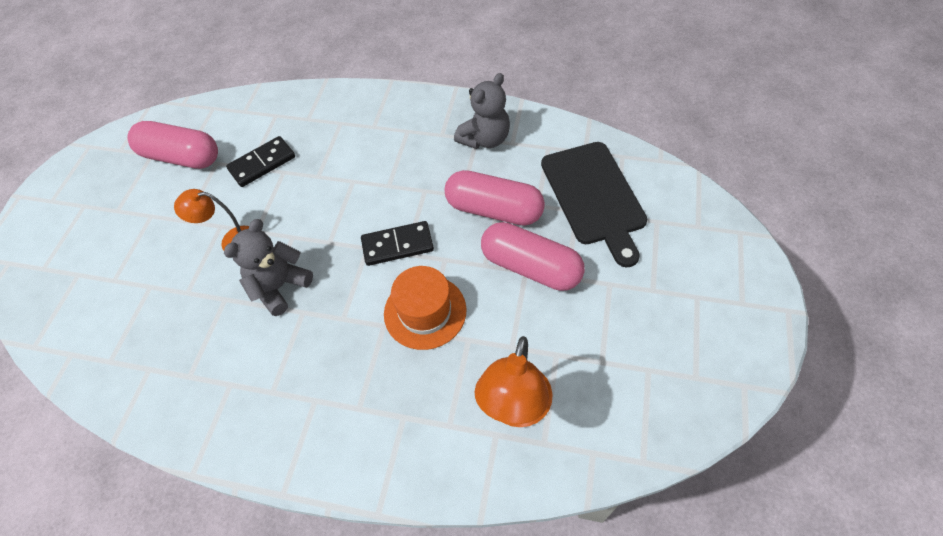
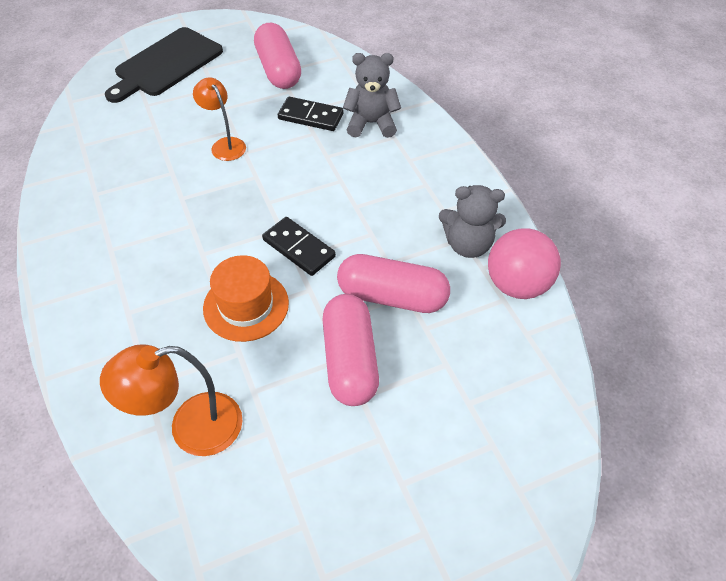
camera: 50 degrees right, 5 degrees down
grey teddy bear [224,219,313,316] -> grey teddy bear moved to [343,53,401,138]
pink capsule [444,170,545,226] -> pink capsule turned 60 degrees counterclockwise [337,254,450,313]
black cutting board [541,142,647,268] -> black cutting board moved to [105,27,223,103]
none -> pink ball [488,228,561,299]

